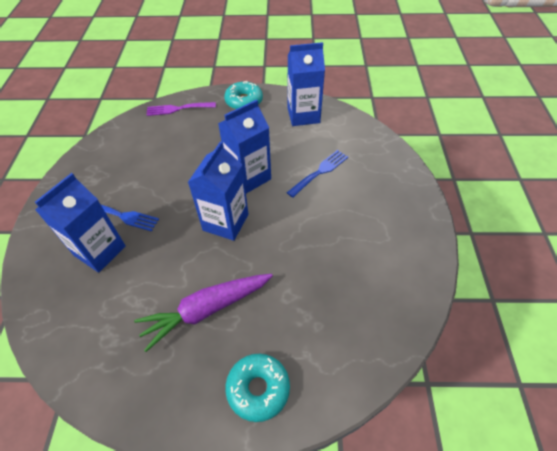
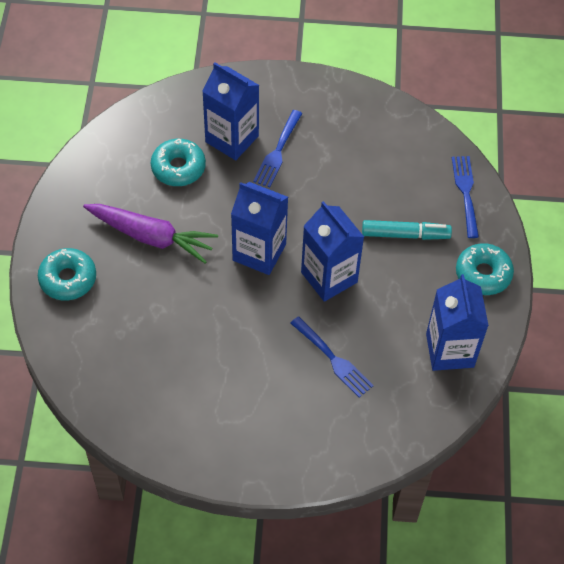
camera: 90 degrees right, 5 degrees up
purple carrot [134,274,273,352] -> purple carrot turned 135 degrees clockwise [83,204,218,263]
purple fork [146,102,216,116] -> blue fork [452,156,479,238]
none -> turquoise donut [151,139,206,186]
none -> turquoise marker [362,220,452,240]

